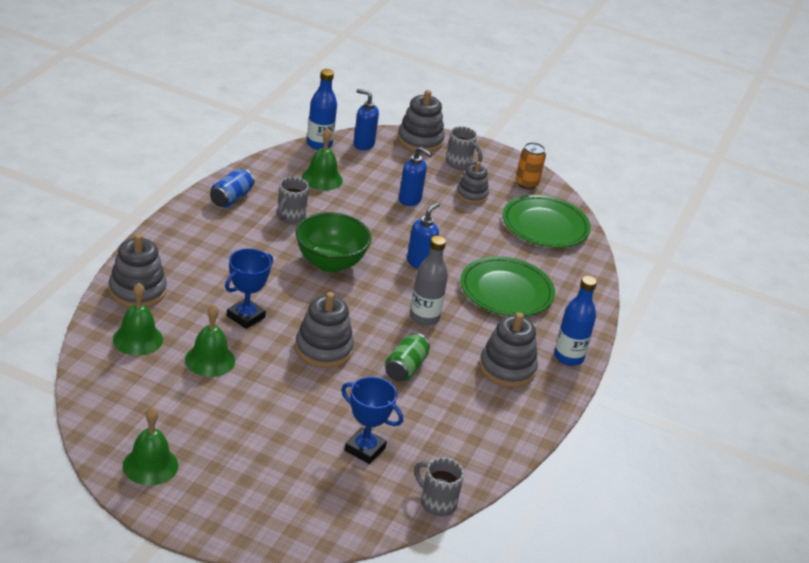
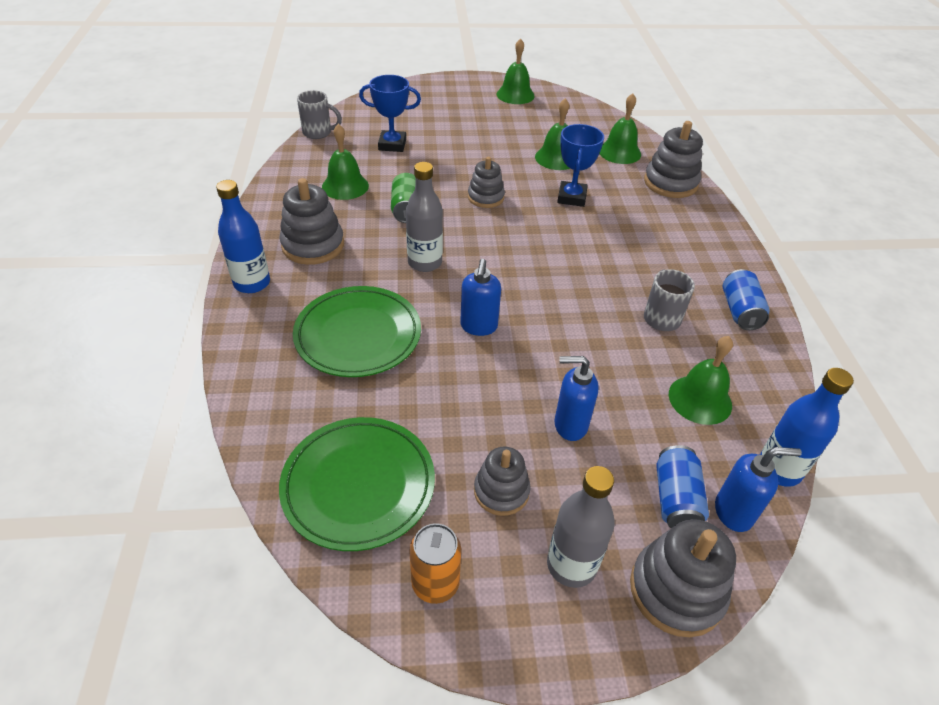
camera: 155 degrees right, 10 degrees up
green bowl [295,212,372,272] -> none
grey stacking toy [295,292,354,368] -> grey stacking toy [468,157,505,208], size x0.66
grey mug [446,126,483,170] -> grey bottle [547,466,615,588]
none -> green bell [322,124,369,200]
none -> blue can [656,445,709,528]

